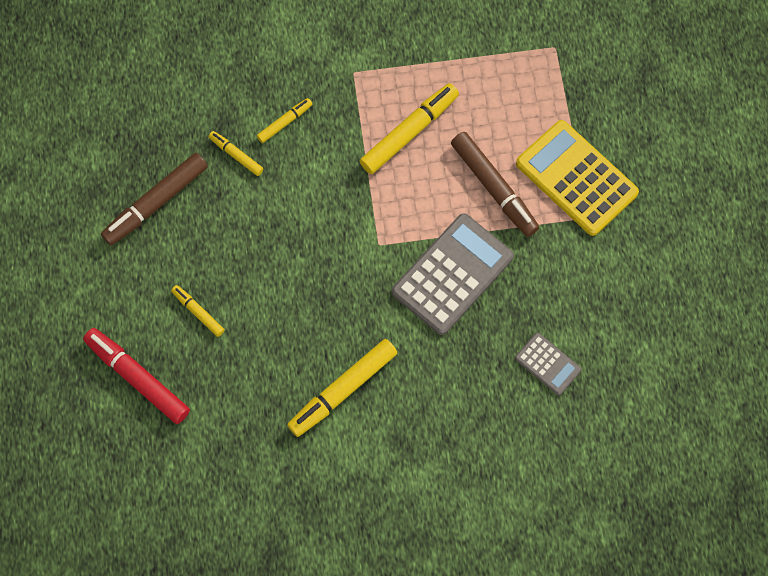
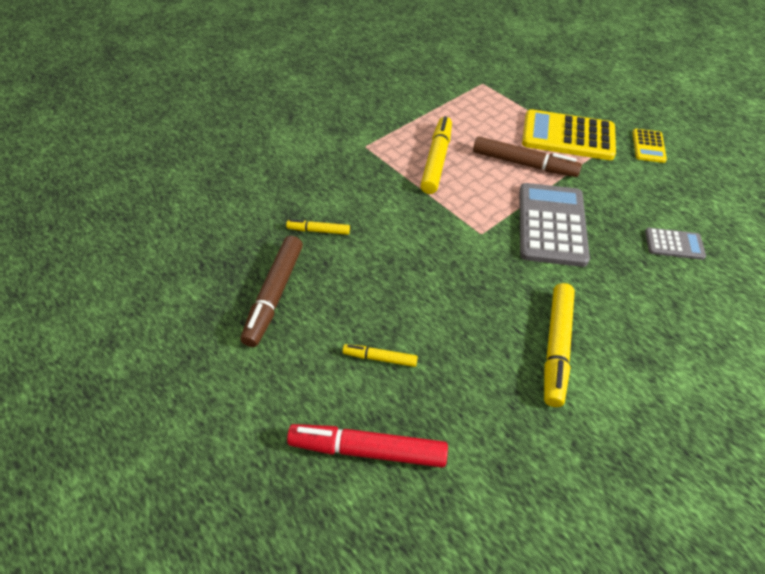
camera: 35 degrees left, 20 degrees down
yellow marker [257,98,313,143] -> none
none -> yellow calculator [632,129,667,163]

